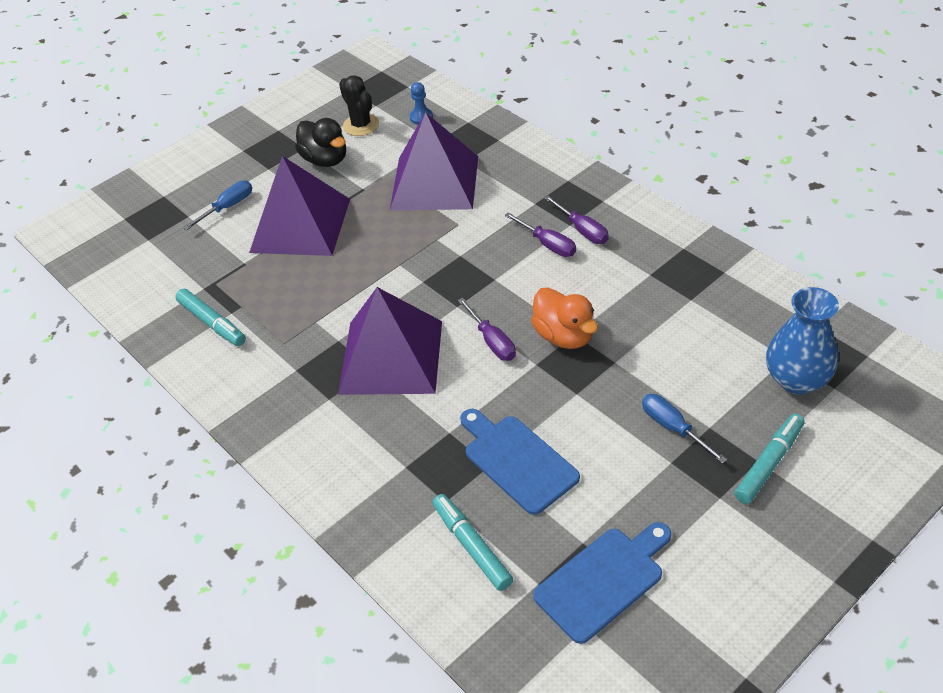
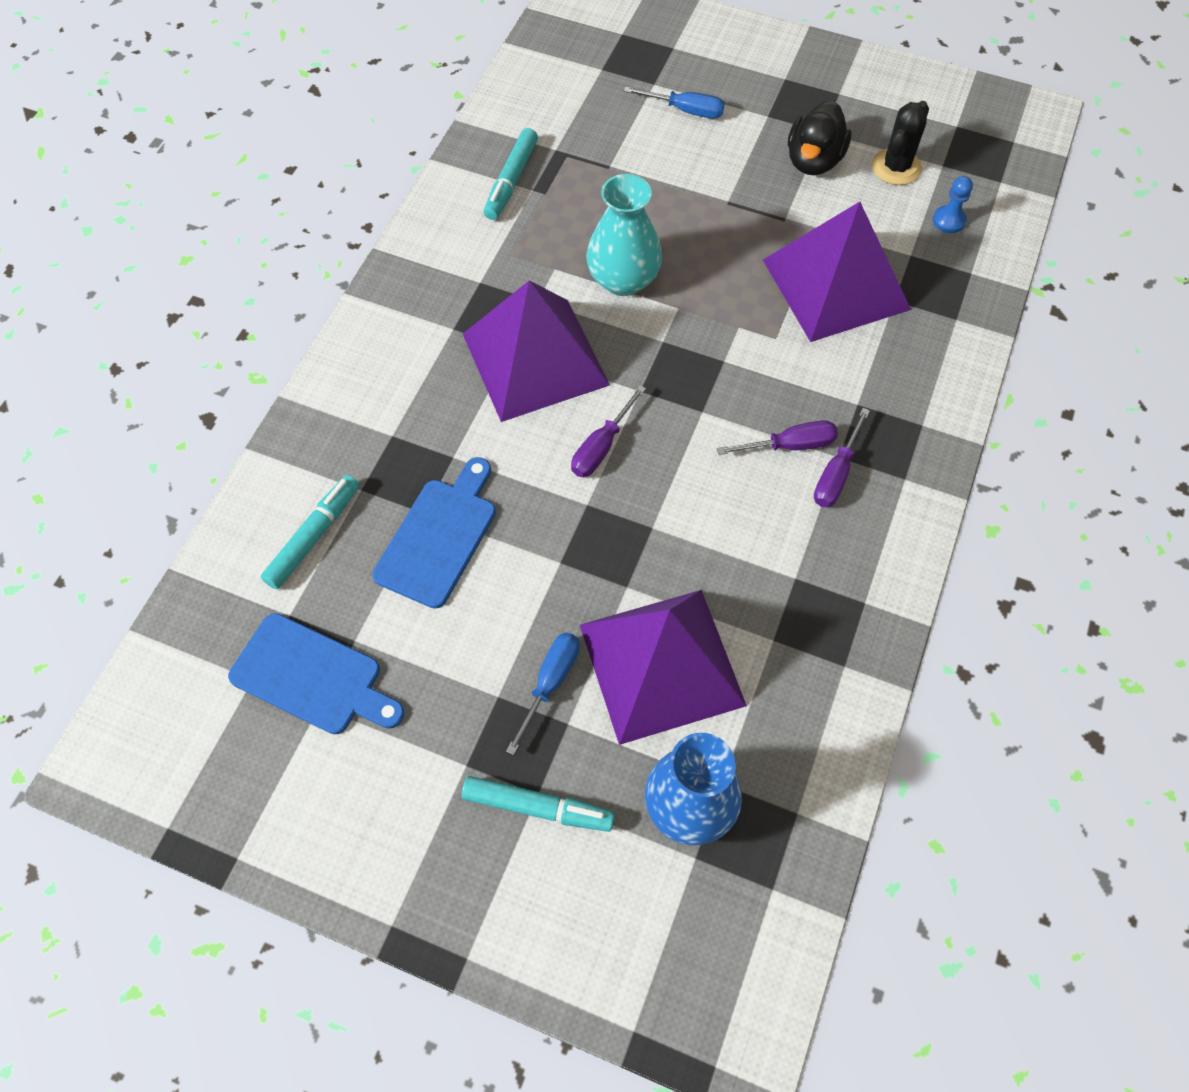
camera: 60 degrees right, 15 degrees up
purple pyramid [249,156,350,256] -> purple pyramid moved to [580,590,747,745]
purple screwdriver [505,212,576,257] -> purple screwdriver turned 120 degrees counterclockwise [717,420,838,455]
orange duck [531,287,598,349] -> none
none -> turquoise vase [586,174,662,296]

